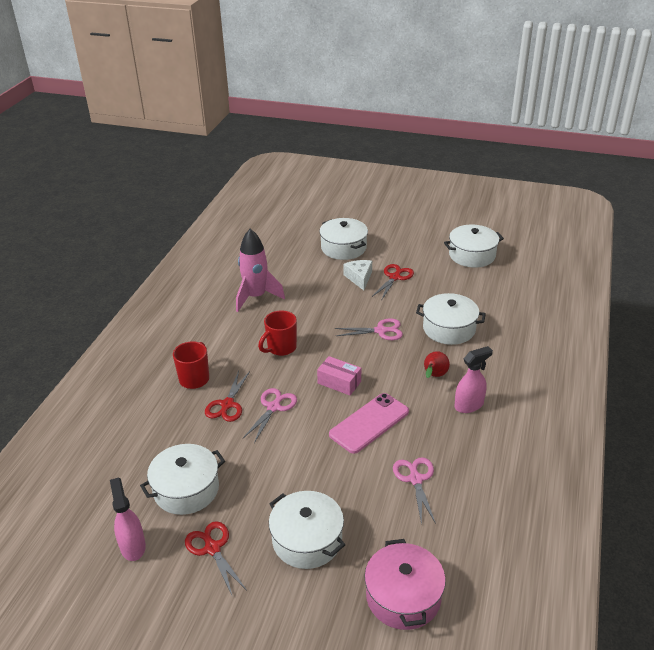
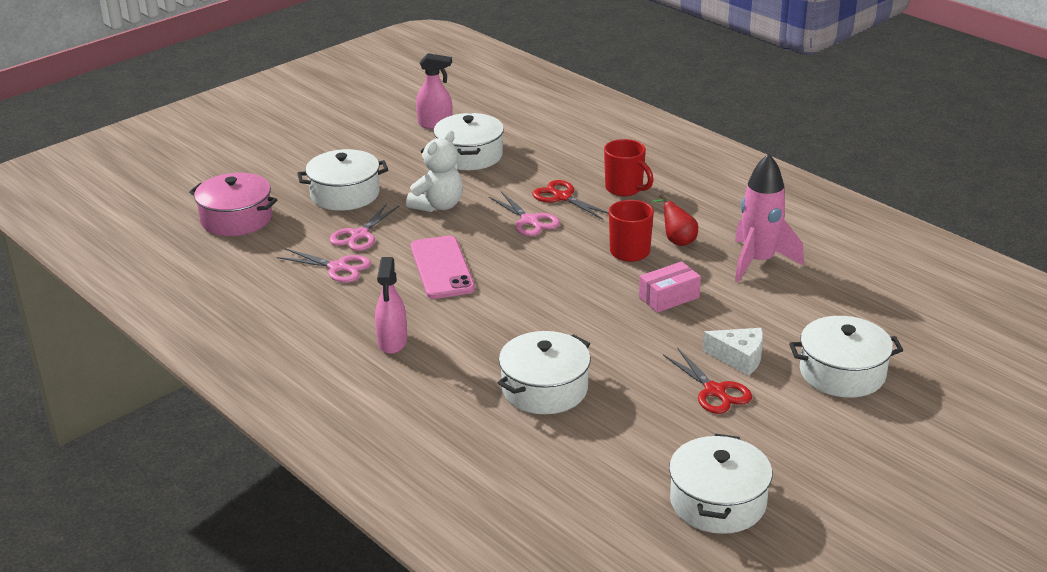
camera: 120 degrees right, 5 degrees down
red scissors [185,521,246,597] -> none
pink box [317,356,361,395] -> pink box moved to [639,261,701,313]
pink scissors [335,318,403,340] -> pink scissors moved to [329,203,399,251]
red pear [424,351,450,378] -> red pear moved to [652,194,698,246]
none -> white teddy bear [406,130,463,212]

